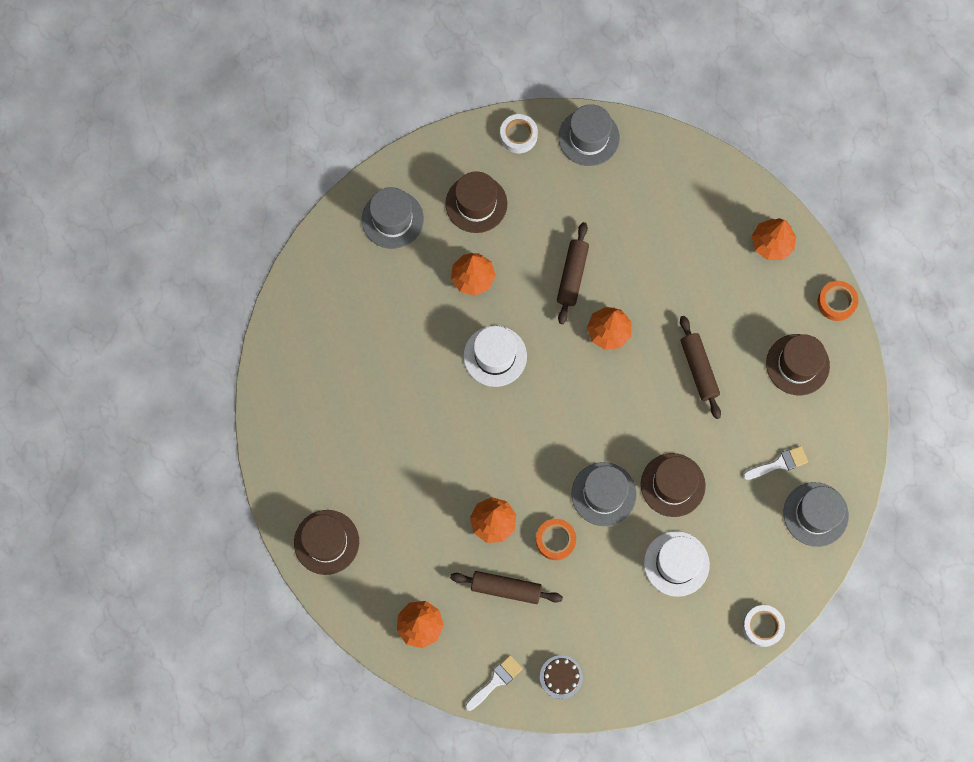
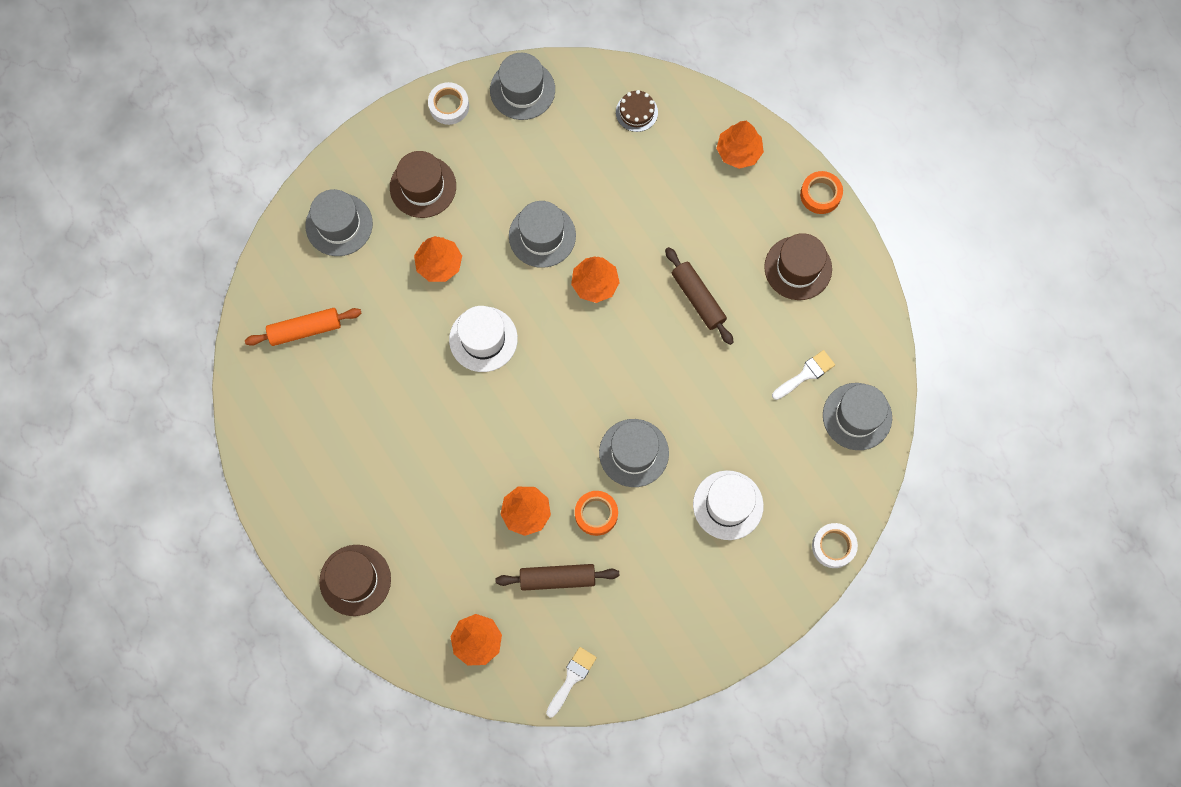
camera: 15 degrees left, 0 degrees up
brown cake [540,655,583,699] -> brown cake moved to [616,90,658,132]
brown rolling pin [557,222,589,324] -> grey hat [509,201,576,268]
brown hat [641,453,706,517] -> none
none -> orange rolling pin [245,308,362,346]

